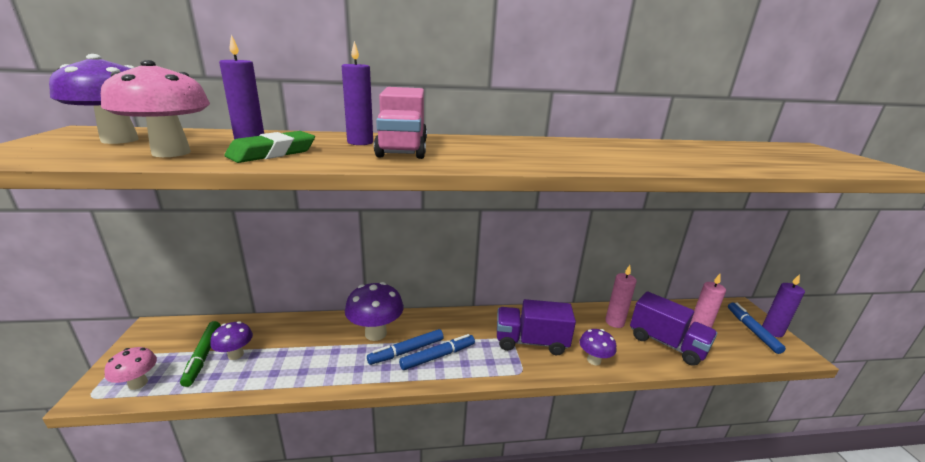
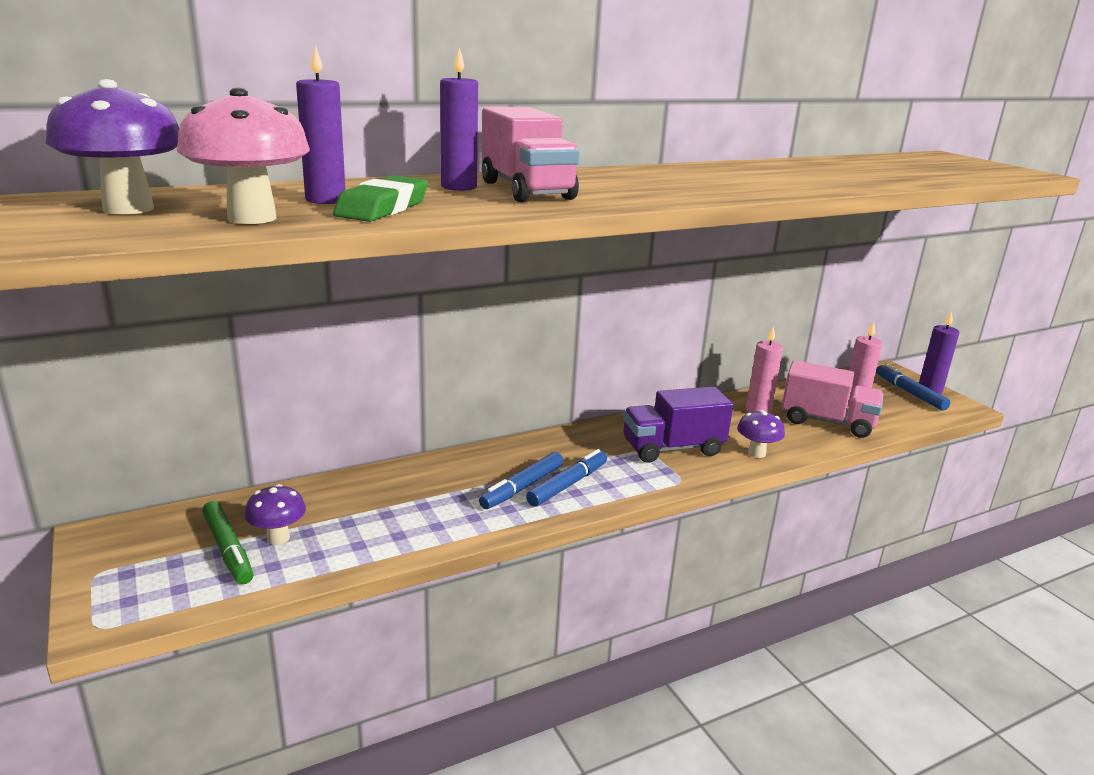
camera: 20 degrees left, 0 degrees up
pink mushroom [104,347,157,390] -> none
purple mushroom [345,282,404,341] -> none
purple truck [630,291,717,366] -> pink truck [782,360,883,438]

